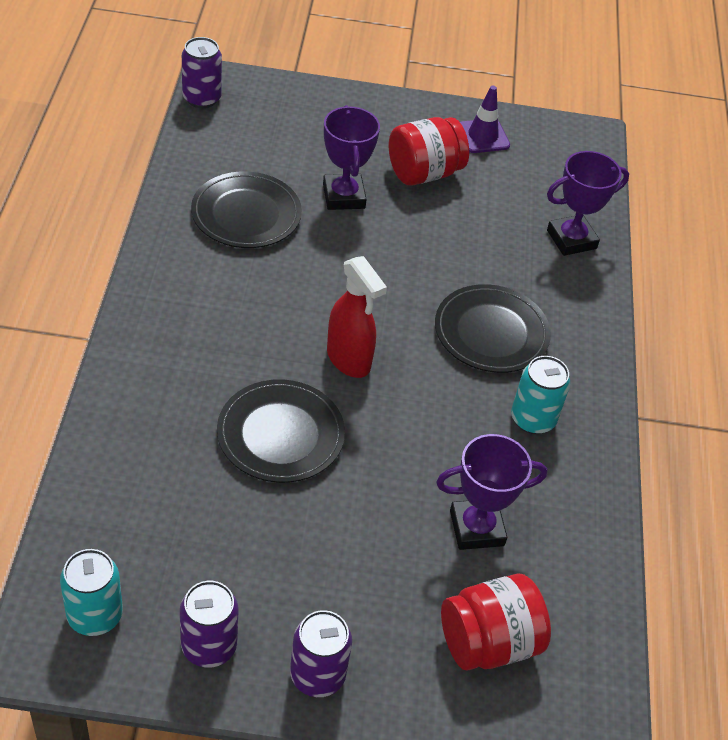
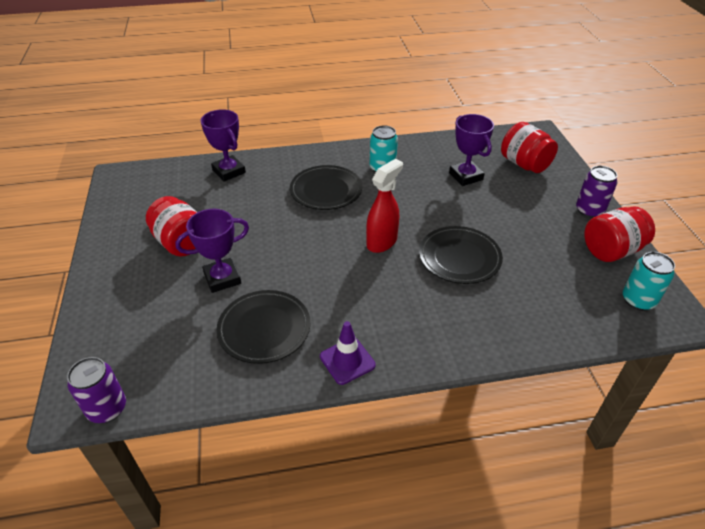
camera: 100 degrees left, 5 degrees down
purple can [180,581,238,668] -> red jar [584,206,655,262]
purple traffic cone [460,85,510,153] -> purple traffic cone moved to [320,321,376,385]

